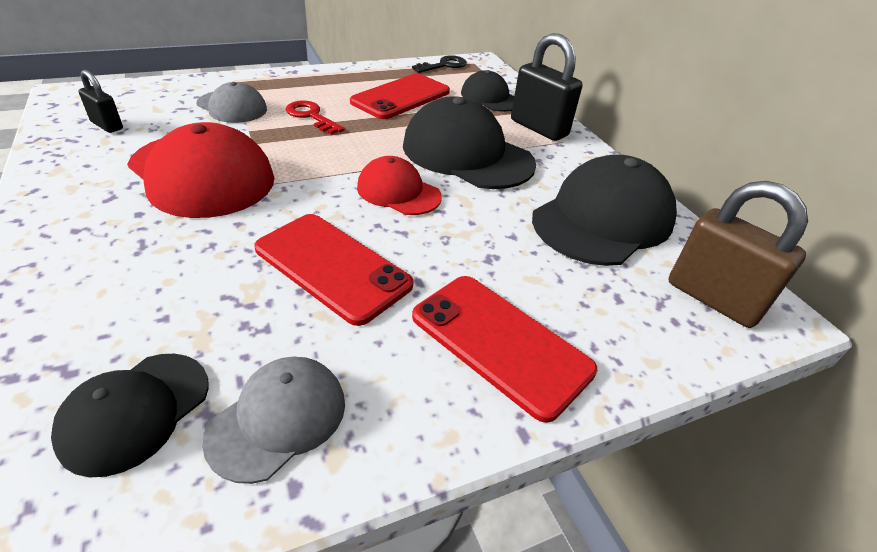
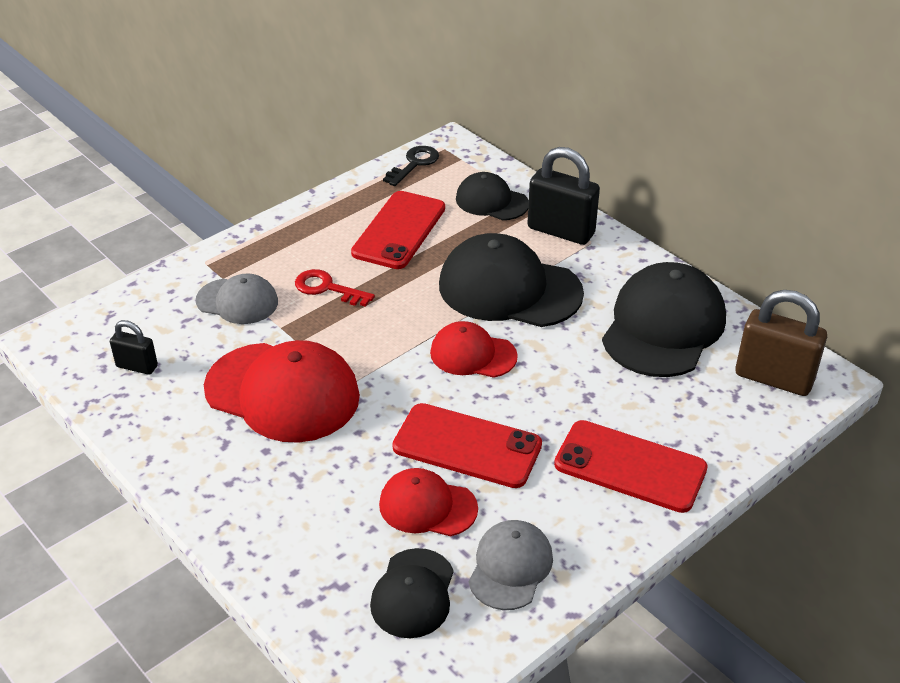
camera: 15 degrees left, 0 degrees up
none -> red cap [379,468,478,536]

